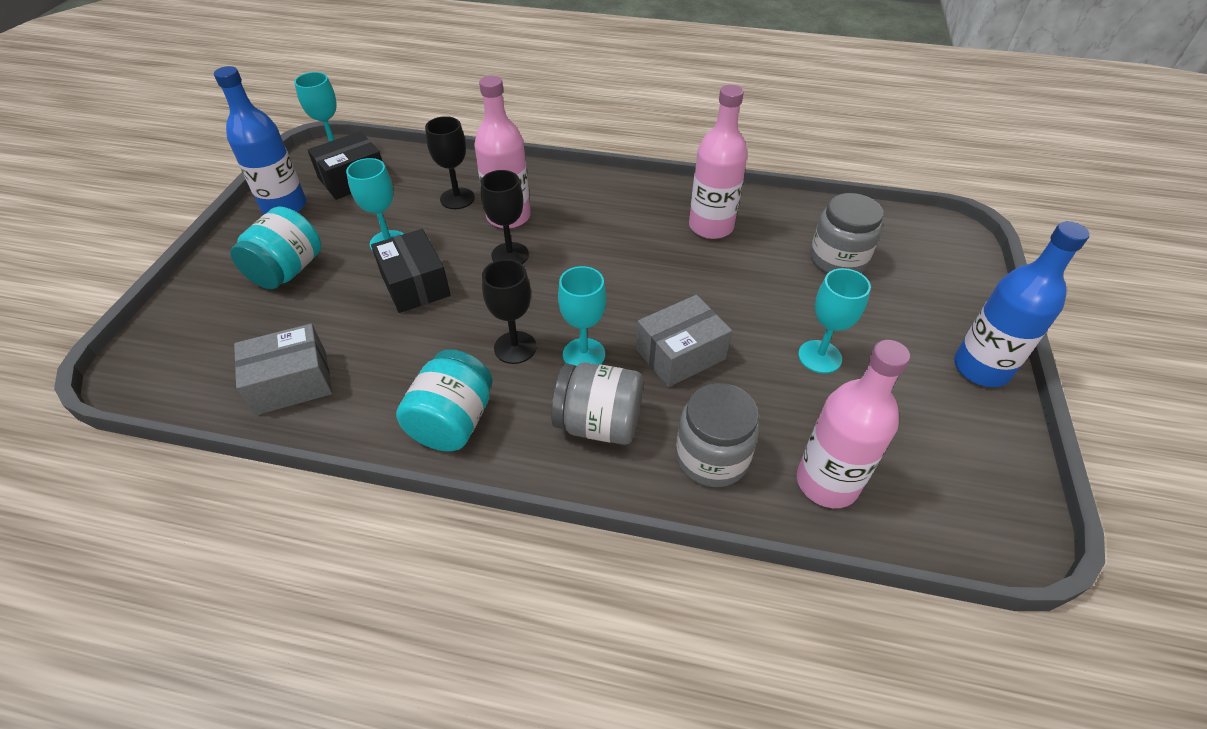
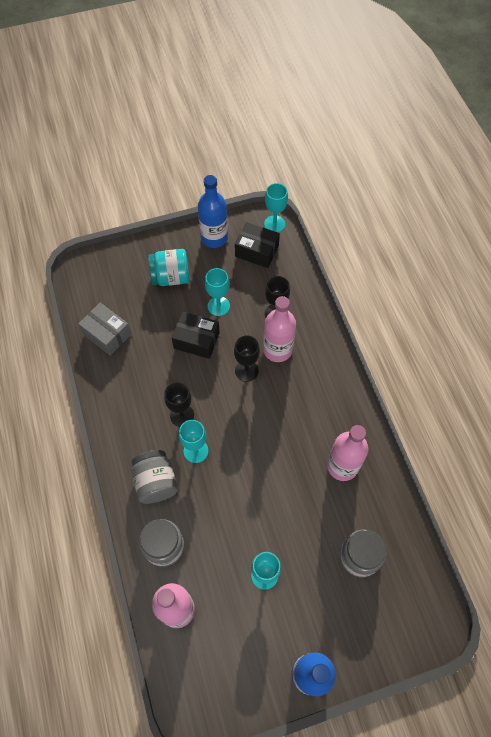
camera: 60 degrees right, 15 degrees up
black box [371,229,450,313] -> black box turned 75 degrees clockwise [172,312,220,359]
turquoise jar [396,349,492,451] -> none
grey box [636,295,732,387] -> none

